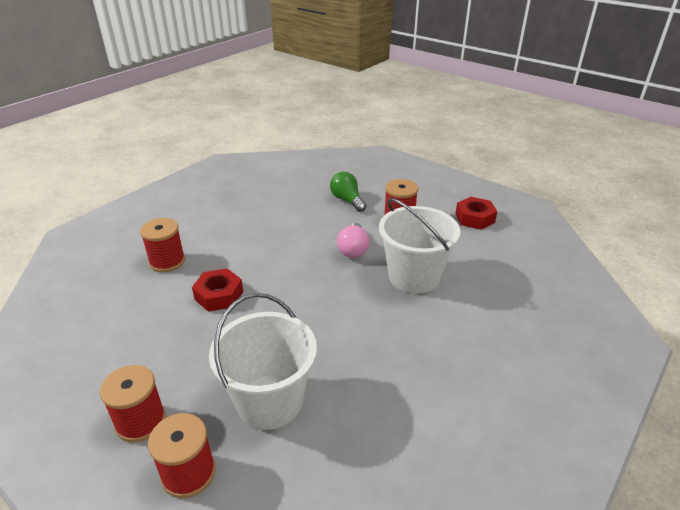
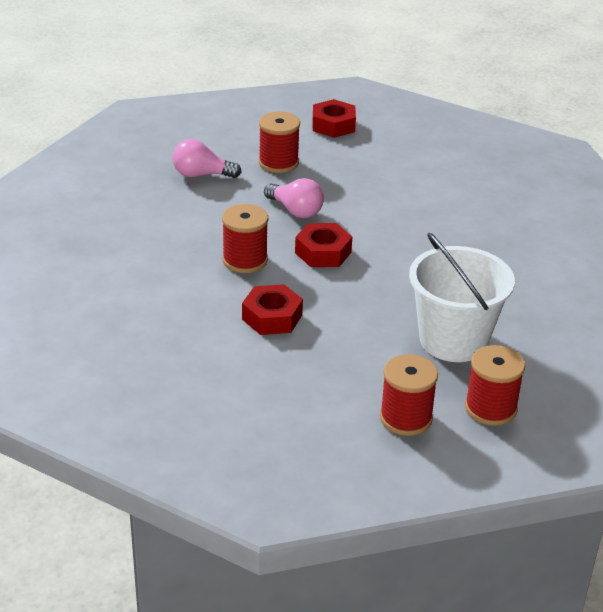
camera: 55 degrees left, 0 degrees up
red spool [140,218,185,272] -> red spool moved to [222,204,268,273]
green light bulb [330,172,366,212] -> pink light bulb [172,139,242,178]
white bucket [379,198,461,294] -> none
none -> red nut [295,223,352,267]

